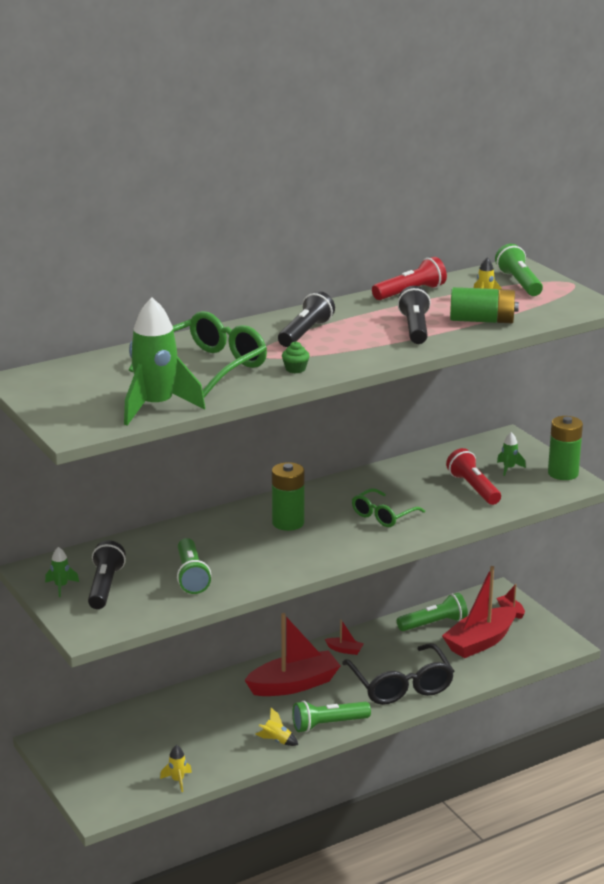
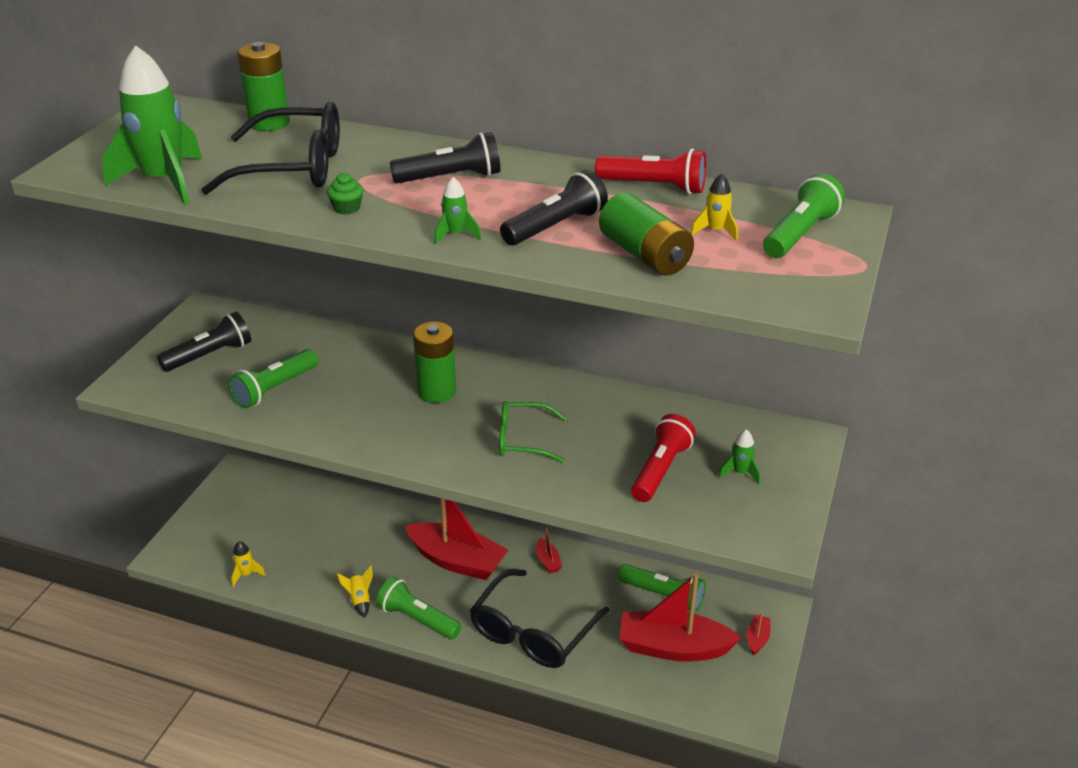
camera: 50 degrees right, 10 degrees up
green rocket [45,547,79,597] -> green rocket moved to [434,177,481,244]
green glasses [129,311,267,398] -> black glasses [201,102,340,195]
green battery [548,416,583,480] -> green battery moved to [238,42,290,131]

